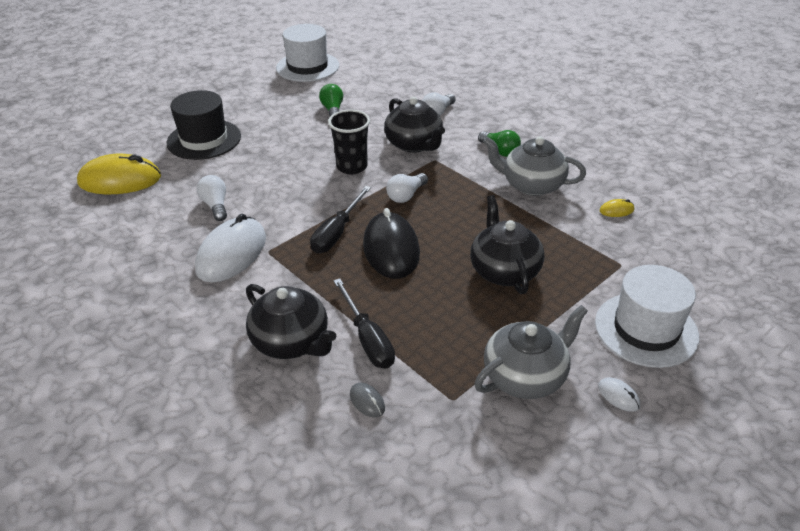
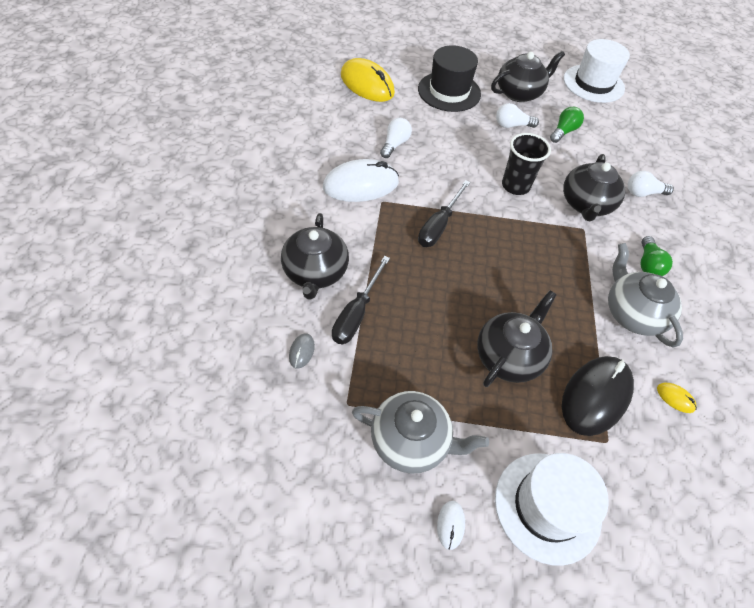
camera: 45 degrees right, 15 degrees up
black screwdriver [310,186,371,253] -> black screwdriver turned 45 degrees counterclockwise [418,180,470,247]
black mouse [363,208,420,279] -> black mouse moved to [562,356,634,436]
white light bulb [386,173,428,203] -> white light bulb moved to [496,103,539,128]
none -> black teapot [491,51,565,102]

